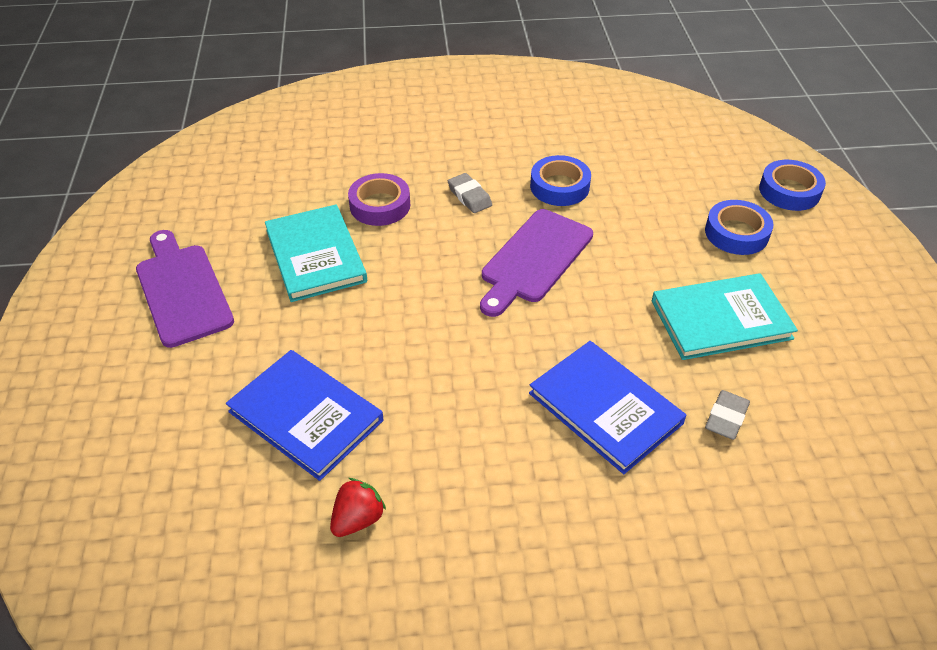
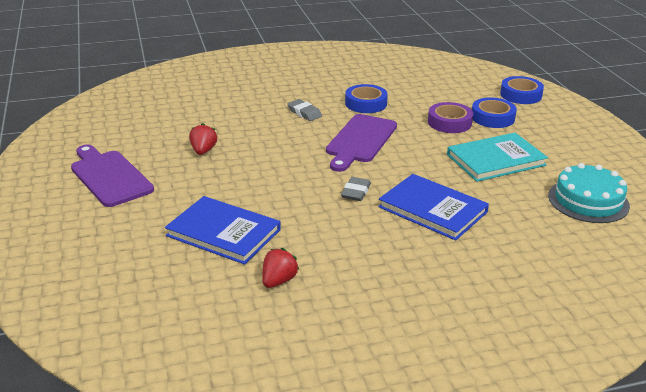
camera: 10 degrees left, 15 degrees down
turquoise book [265,205,367,302] -> red strawberry [189,123,217,155]
purple tape [348,173,410,226] -> purple tape moved to [428,102,473,133]
grey eraser [705,390,750,440] -> grey eraser moved to [341,177,371,201]
none -> turquoise cake [548,163,630,223]

